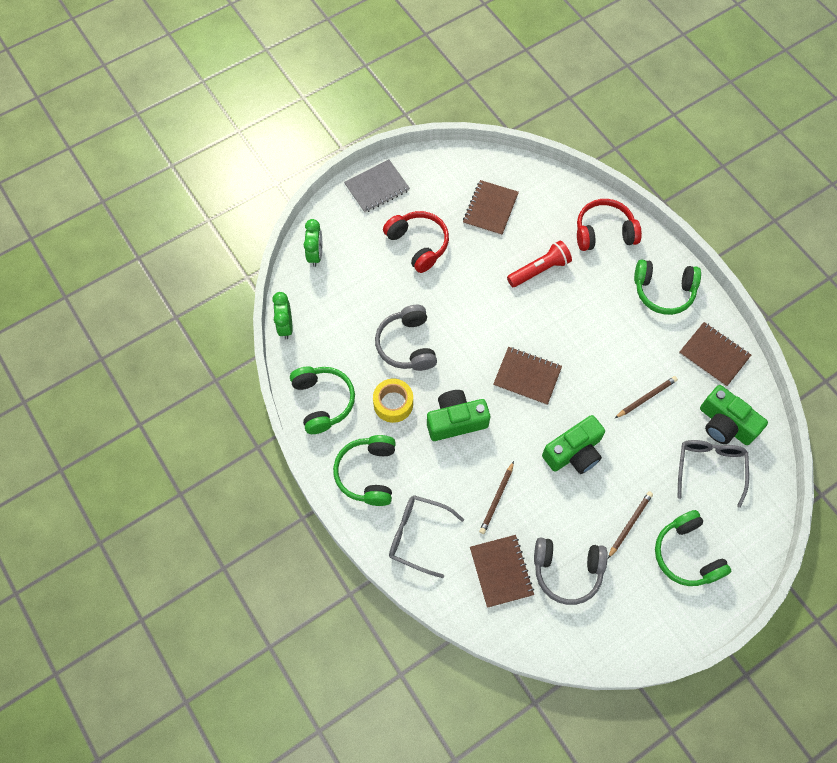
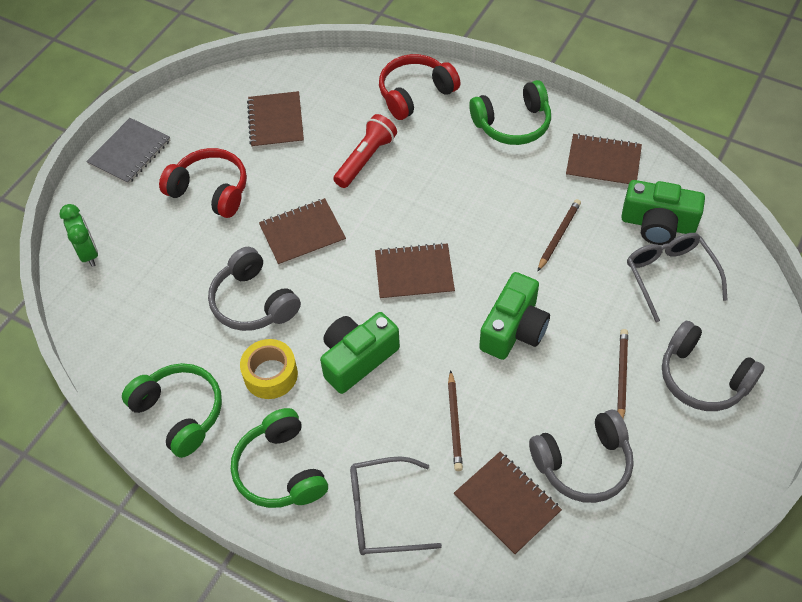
camera: 25 degrees left, 10 degrees down
green clock [272,292,293,339] -> none
green headphones [655,510,731,586] -> grey headphones [662,321,765,411]
none -> brown notebook [259,198,346,266]

